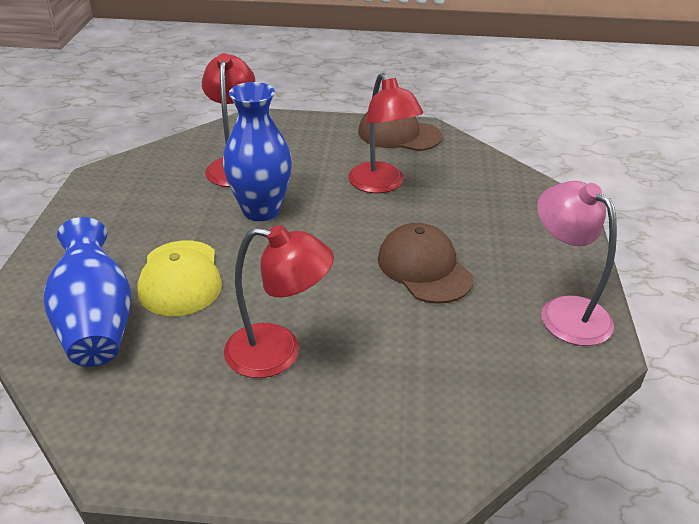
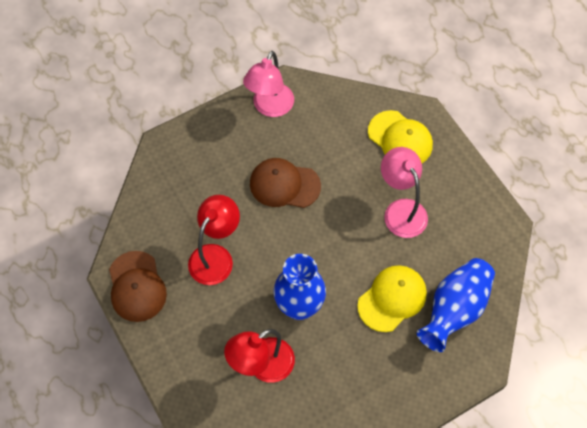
camera: 125 degrees left, 25 degrees up
red lamp [224,225,334,378] -> pink lamp [381,147,428,238]
brown cap [378,223,474,304] -> brown cap turned 75 degrees clockwise [250,158,321,208]
none -> yellow cap [368,110,433,163]

